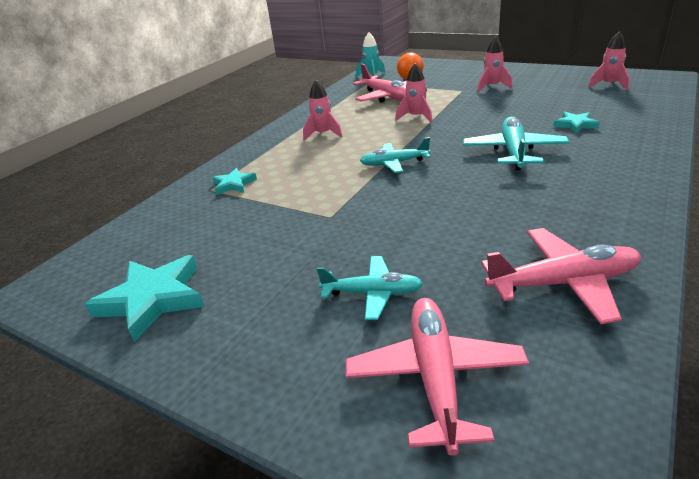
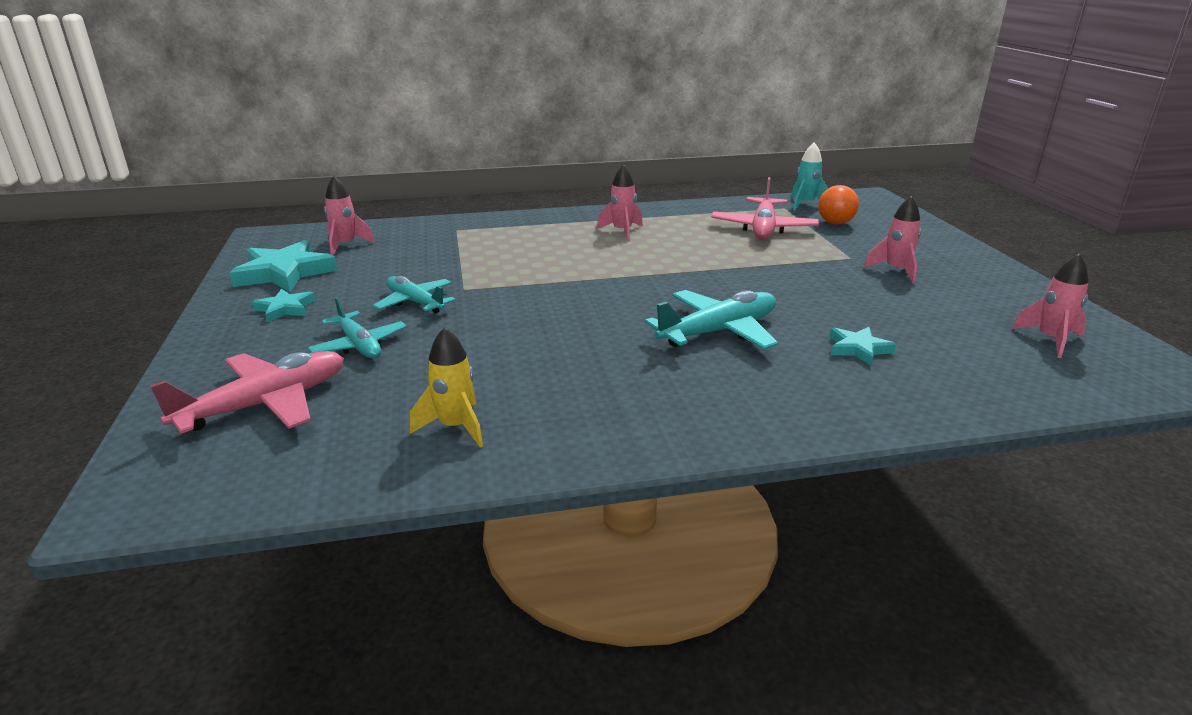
camera: 45 degrees right, 5 degrees down
turquoise star [212,168,257,195] -> turquoise star moved to [252,289,315,322]
turquoise plane [360,137,430,173] -> turquoise plane moved to [373,276,456,314]
pink rocket [395,63,433,123] -> pink rocket moved to [324,176,375,256]
pink plane [481,228,641,324] -> yellow rocket [410,327,483,447]

